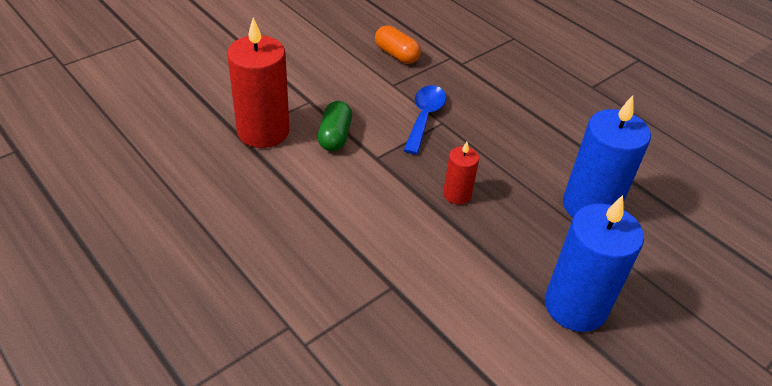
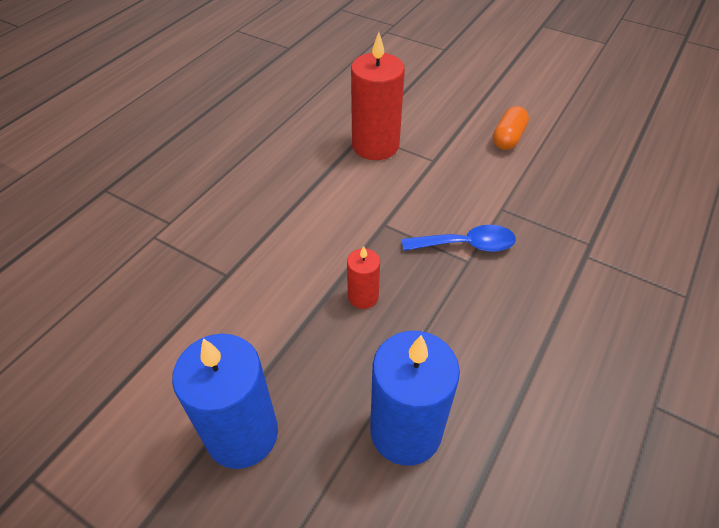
camera: 75 degrees right, 5 degrees up
green capsule [318,101,352,151] -> none
orange capsule [375,25,421,64] -> orange capsule moved to [493,106,529,150]

